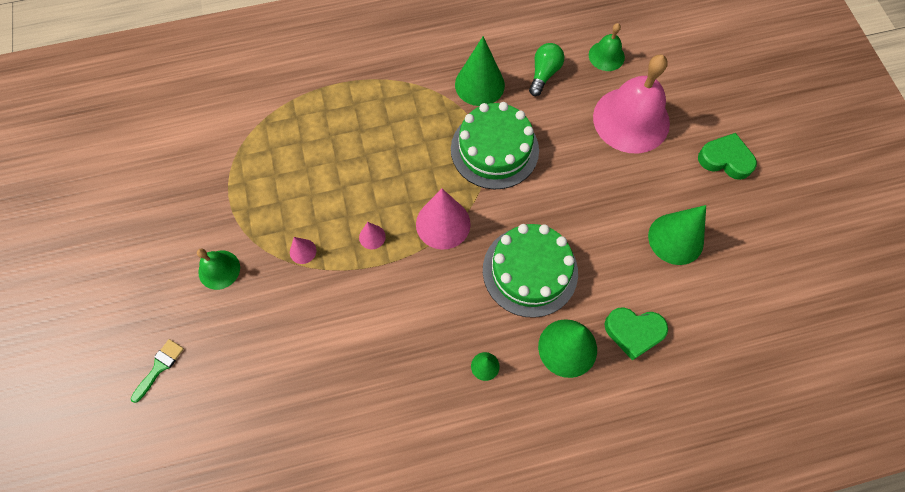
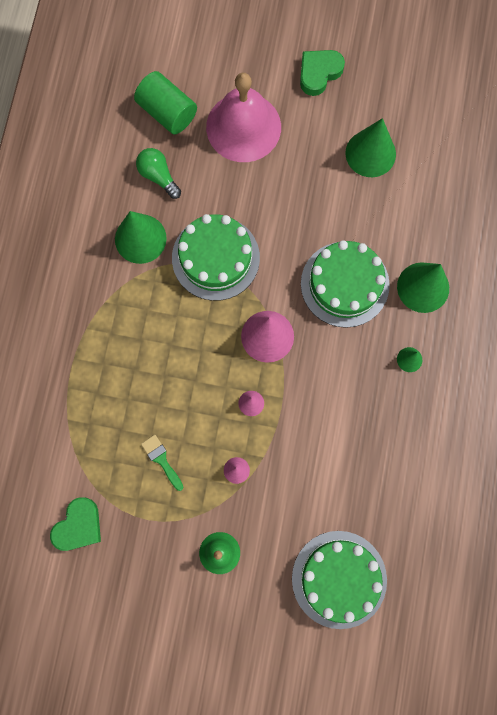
camera: 65 degrees left, 10 degrees up
green brush [131,339,184,403] -> green brush moved to [141,435,183,491]
green bell [589,23,625,71] -> green cylinder [134,71,197,135]
green heart [605,307,668,360] -> green heart moved to [50,497,101,551]
none -> green cake [292,531,387,629]

